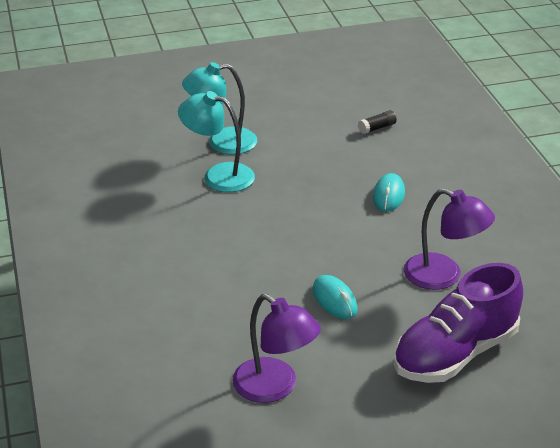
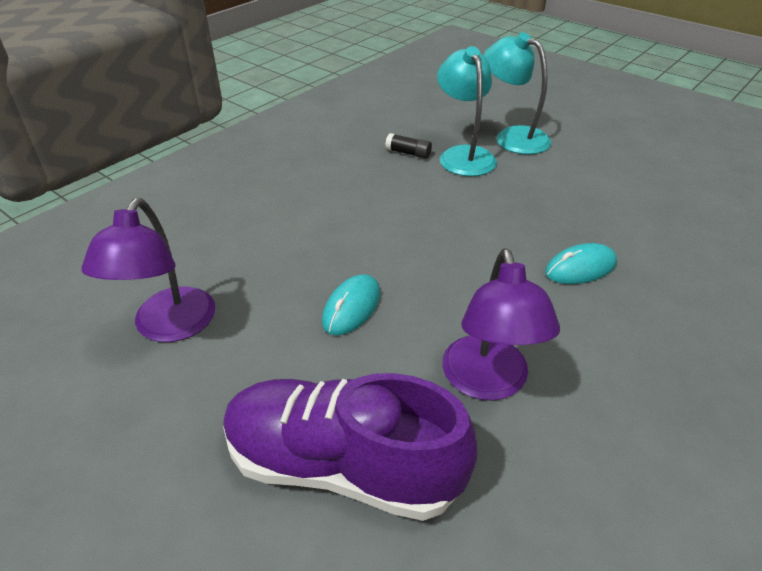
camera: 55 degrees right, 5 degrees up
black glue stick [358,110,397,134] -> black glue stick moved to [385,133,432,159]

